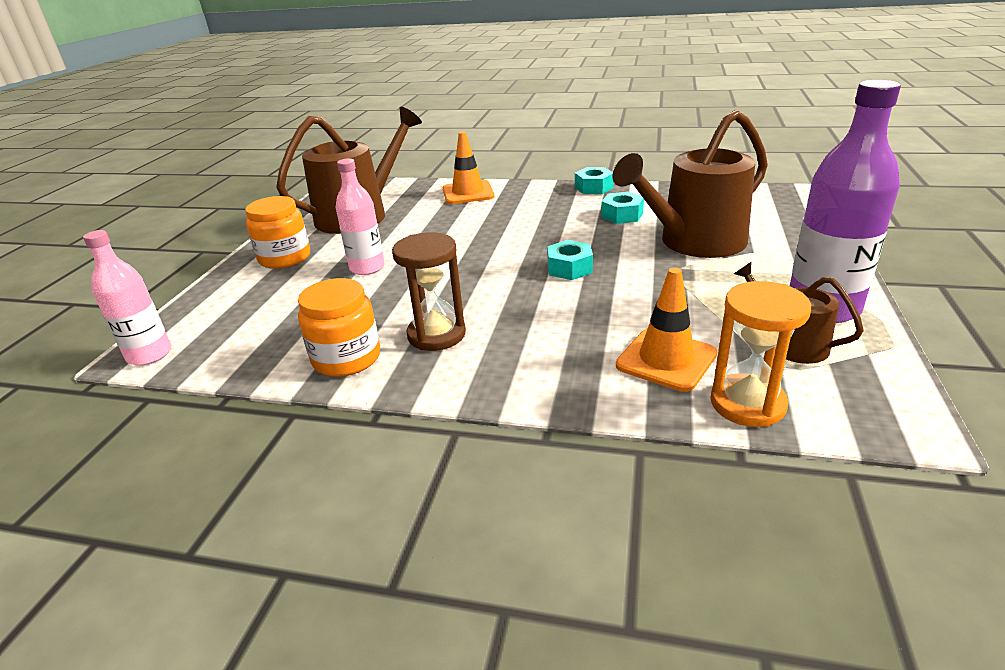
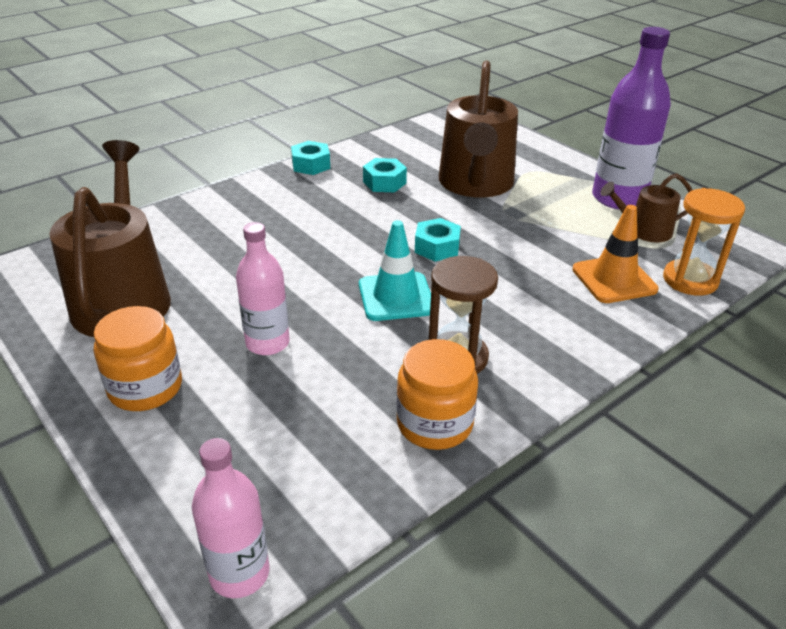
camera: 55 degrees left, 5 degrees up
orange traffic cone [443,131,495,204] -> none
none -> turquoise traffic cone [359,220,431,321]

